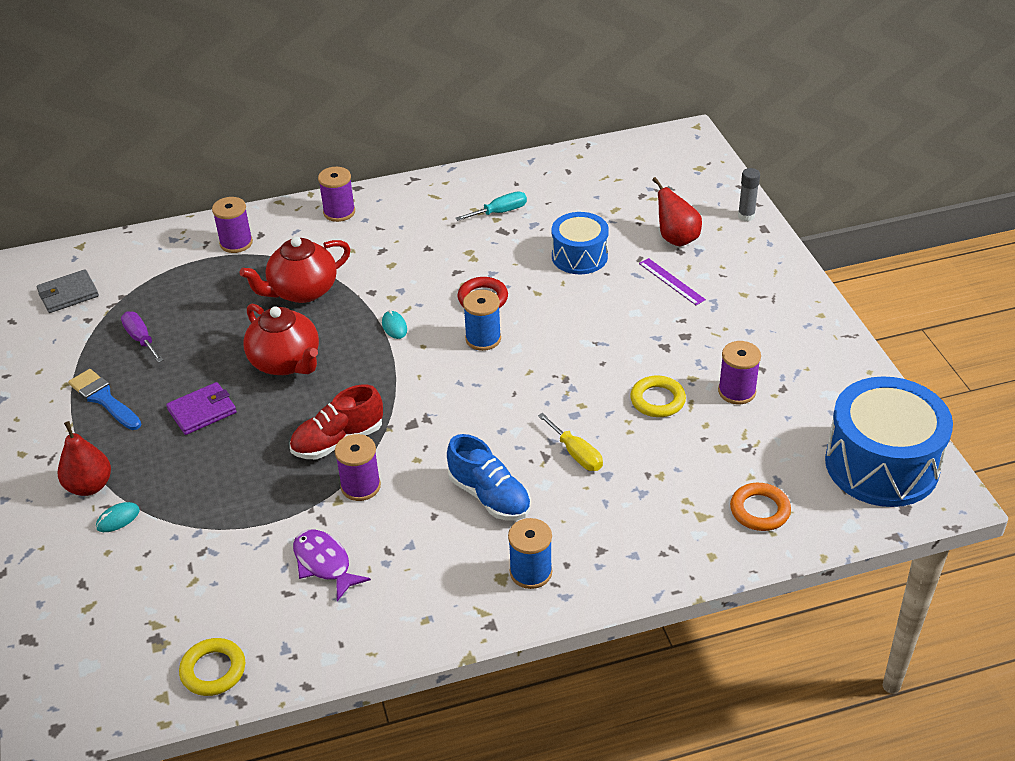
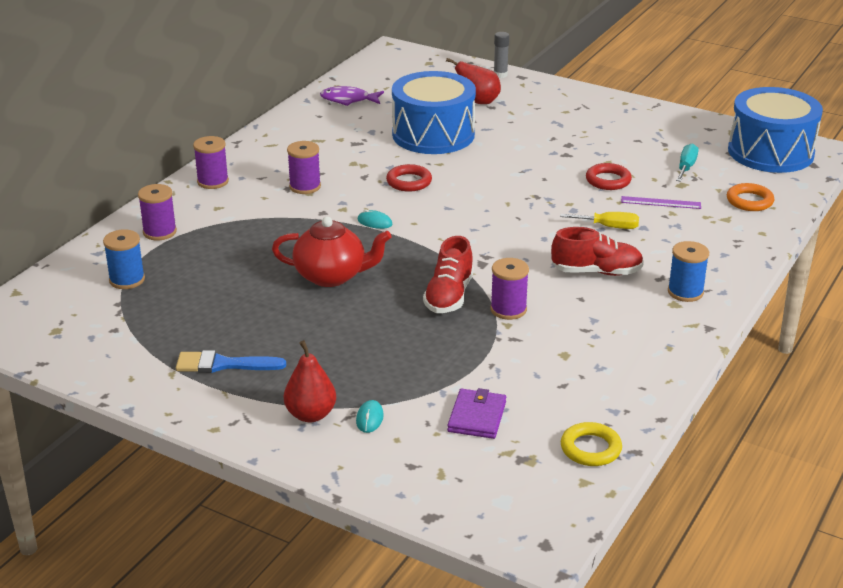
camera: 45 degrees left, 10 degrees down
grey wallet [37,269,99,313] -> none
purple screwdriver [121,311,164,363] -> none
purple wallet [166,382,237,435] -> purple wallet moved to [447,388,506,439]
red teapot [240,236,351,303] -> none
purple fish [293,530,371,601] -> purple fish moved to [320,86,384,106]
blue shoe [447,434,531,520] -> red shoe [551,227,644,276]
turquoise screwdriver [455,191,527,221] -> turquoise screwdriver moved to [676,144,699,182]
blue spool [463,290,501,351] -> blue spool moved to [103,229,145,289]
blue drum [552,212,609,274] -> blue drum [392,71,476,154], size x1.67
yellow ring [630,376,686,417] -> red ring [586,163,632,190]
purple ruler [639,258,706,305] -> purple ruler moved to [621,196,701,209]
purple spool [718,341,761,404] -> purple spool moved to [287,141,321,194]

